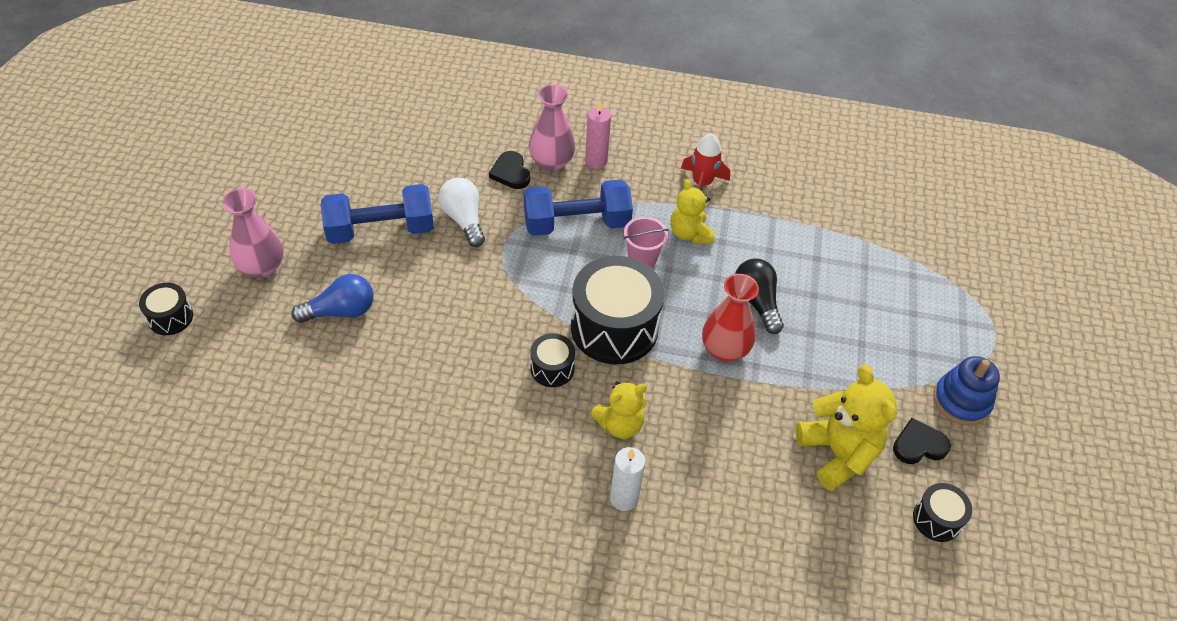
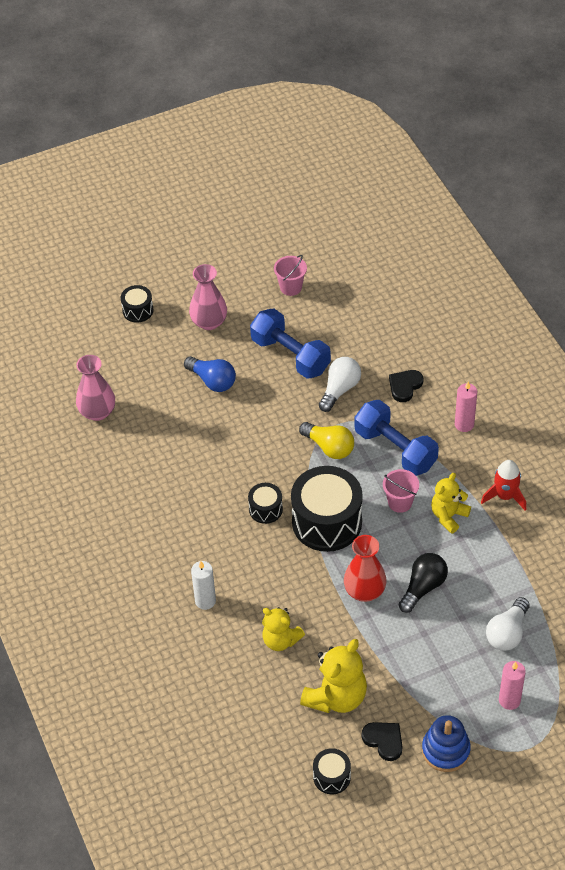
camera: 60 degrees right, 0 degrees up
pink vase [529,84,575,171] -> pink vase moved to [76,355,115,421]
yellow teddy bear [590,381,647,439] -> yellow teddy bear moved to [262,607,305,651]
none -> pink bucket [274,255,307,296]
none -> yellow light bulb [299,422,354,459]
none -> white light bulb [486,597,530,651]
none -> pink candle [499,661,526,710]

